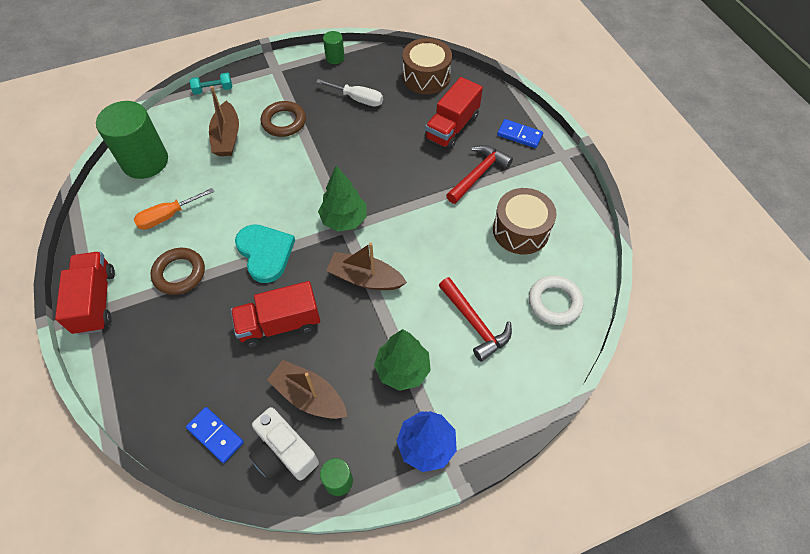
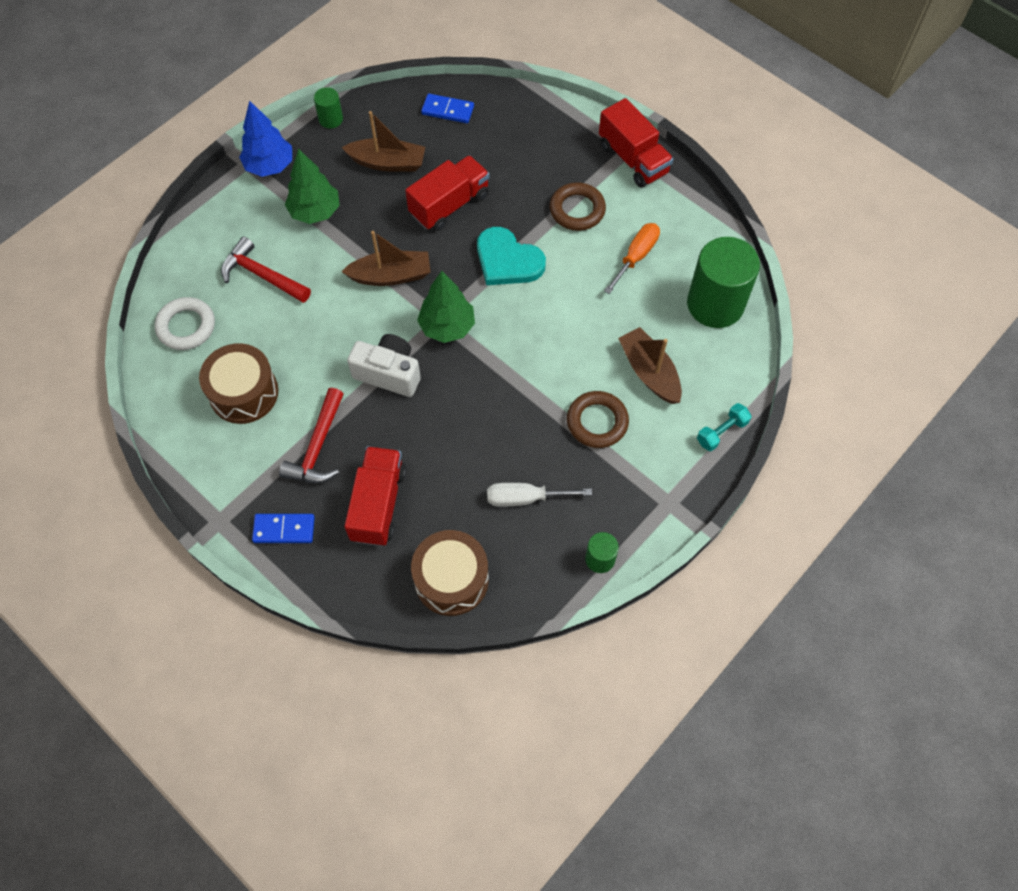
camera: 155 degrees right, 5 degrees up
white camera [249,407,319,481] -> white camera moved to [347,334,421,397]

